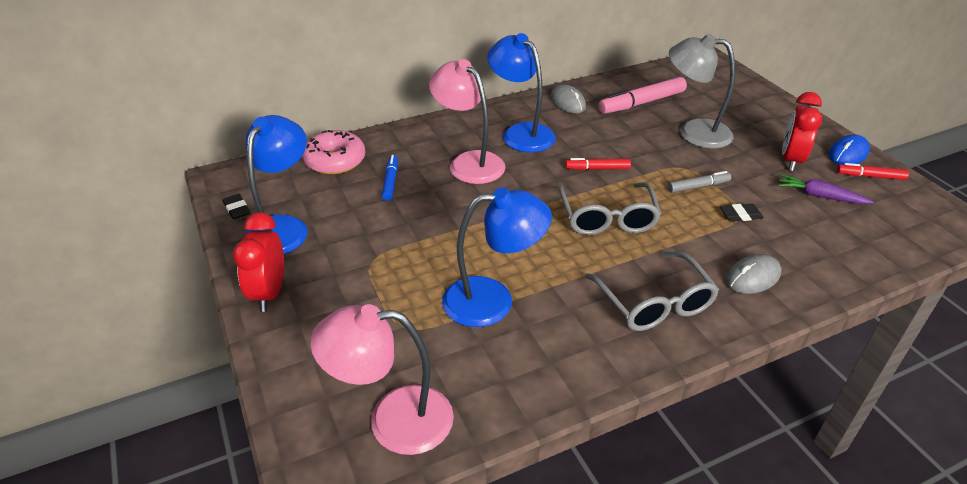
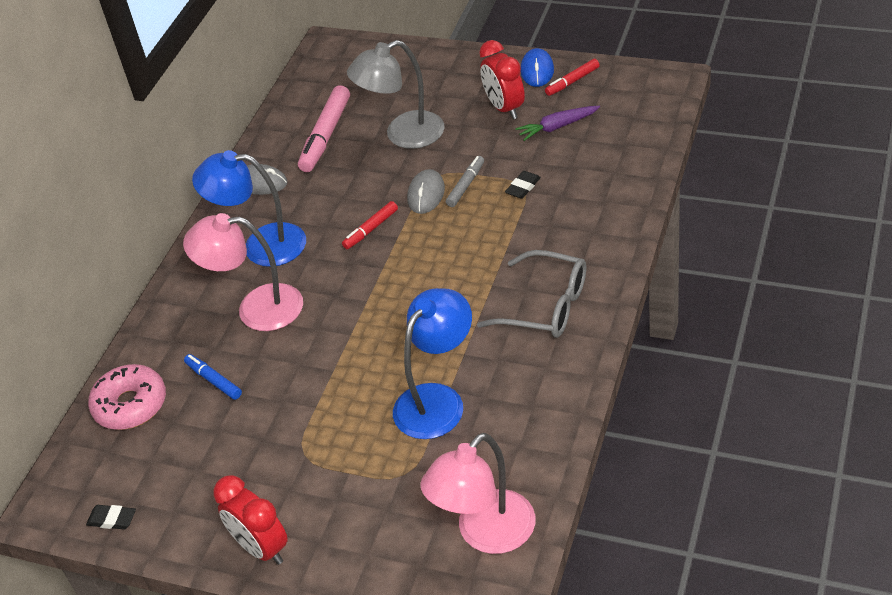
camera: 40 degrees left, 5 degrees up
blue lamp [244,115,308,254] -> none
grey glasses [558,182,661,235] -> none
grey mouse [726,254,781,294] -> grey mouse moved to [407,169,445,214]

